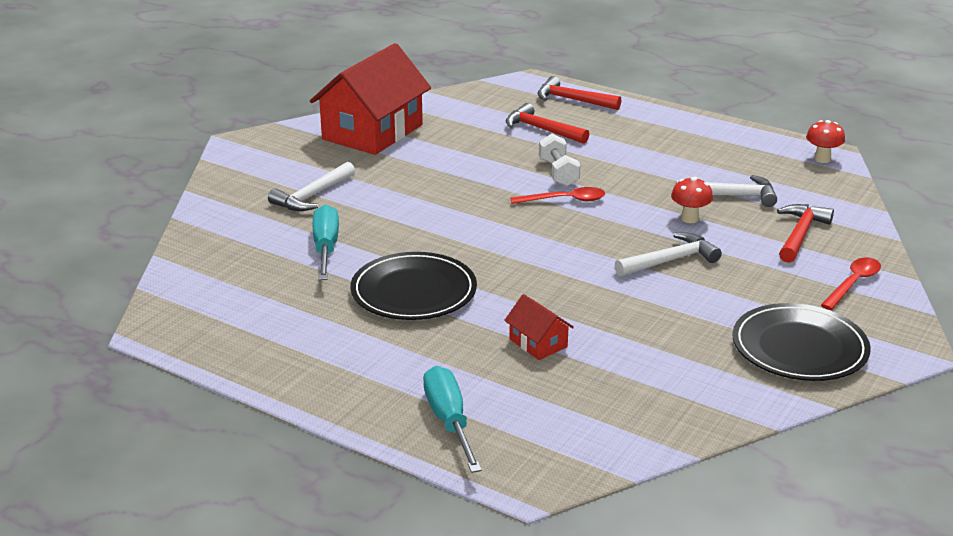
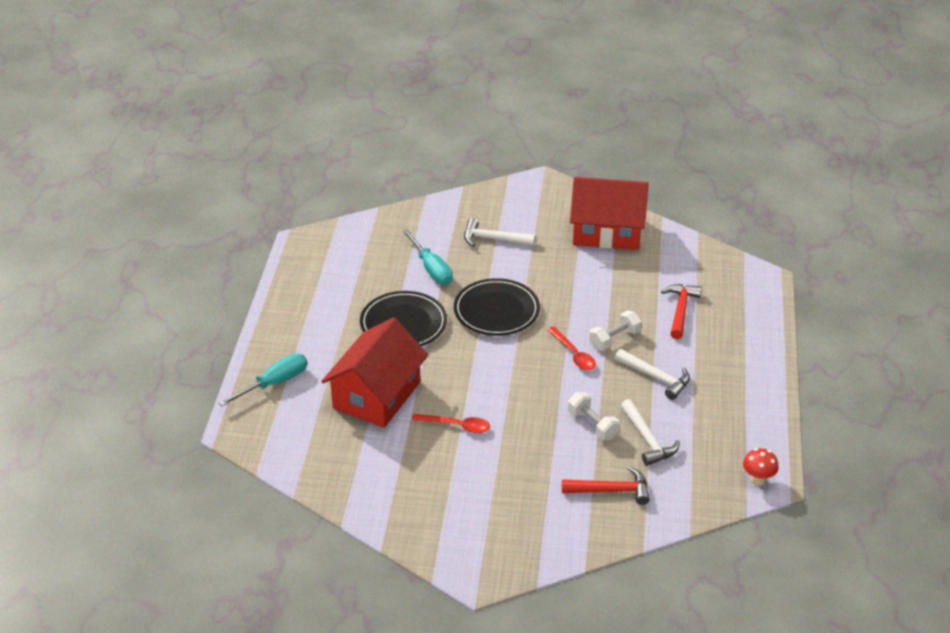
camera: 65 degrees right, 10 degrees up
turquoise screwdriver [313,205,339,280] -> turquoise screwdriver turned 90 degrees clockwise [402,229,453,285]
red house [504,294,574,360] -> red house [321,317,428,428], size x2.31
red hammer [538,76,621,110] -> none
white hammer [615,232,722,277] -> white hammer moved to [615,349,690,400]
red mushroom [671,177,713,223] -> white dumbbell [568,392,620,440]
black plate [732,303,871,381] -> black plate moved to [454,278,540,336]
red spoon [821,258,881,310] -> red spoon moved to [412,414,490,433]

